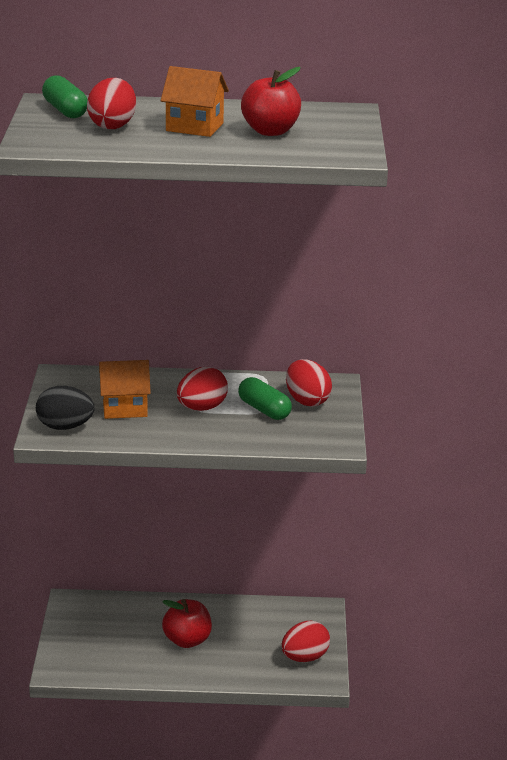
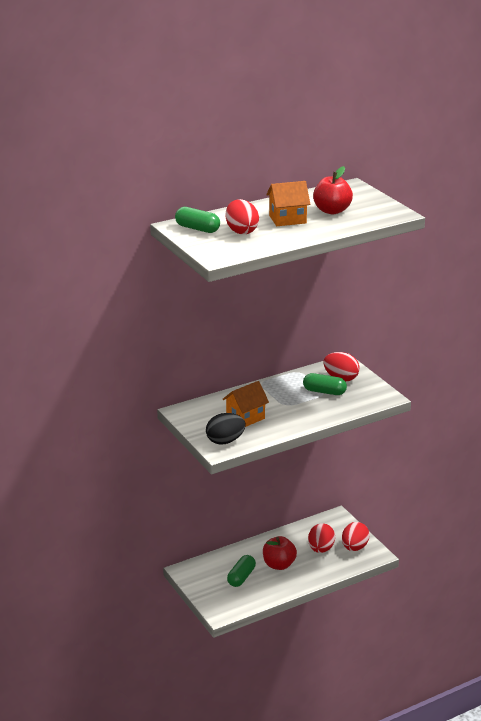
camera: 30 degrees left, 0 degrees up
red egg [177,367,228,411] -> red egg moved to [308,523,335,553]
none -> green capsule [227,555,256,587]

